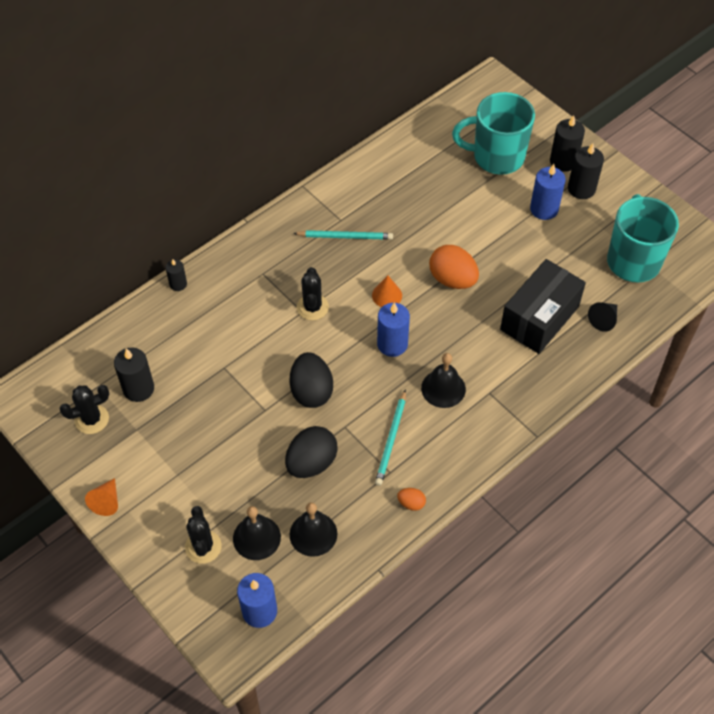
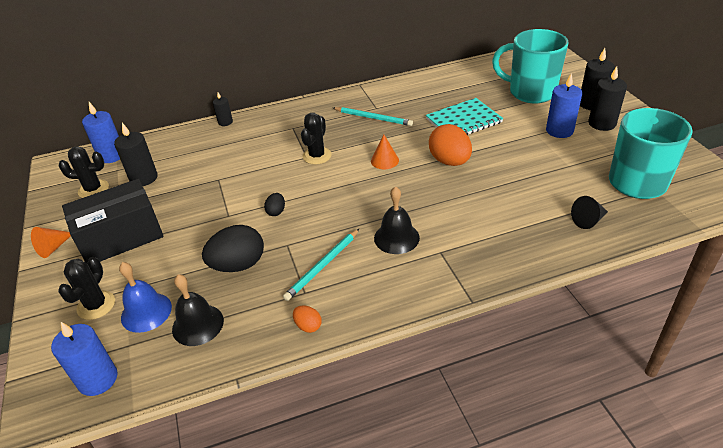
camera: 25 degrees right, 15 degrees down
black bell [233,506,281,560] -> blue bell [119,262,172,333]
black egg [290,352,333,408] -> black egg [264,193,285,216], size x0.48
blue candle [377,302,410,357] -> blue candle moved to [82,102,120,163]
black box [500,259,586,354] -> black box moved to [62,179,164,263]
none -> turquoise notebook [426,98,503,135]

